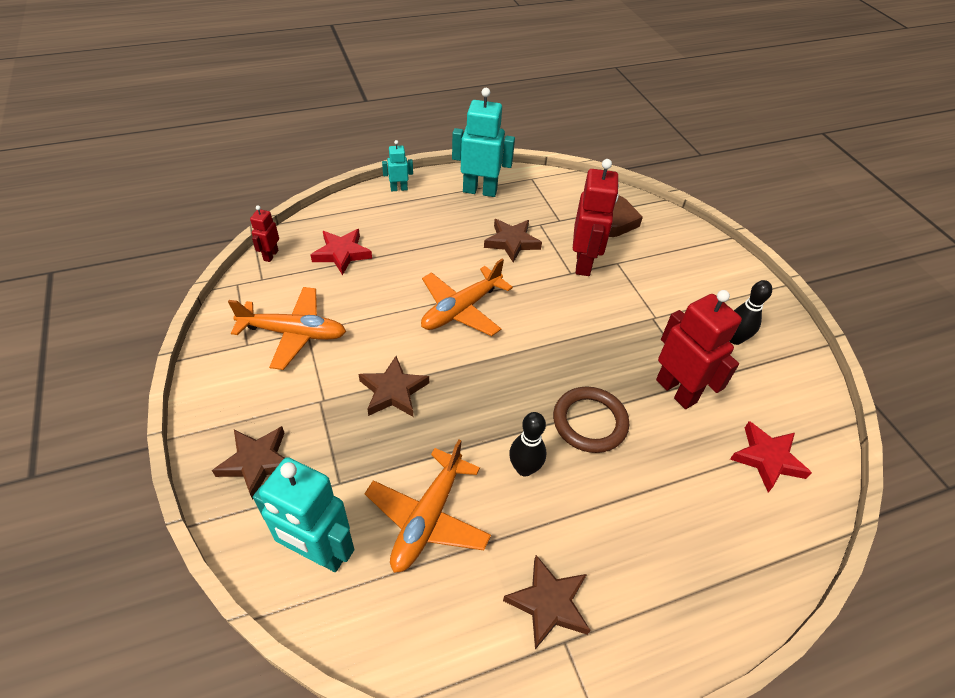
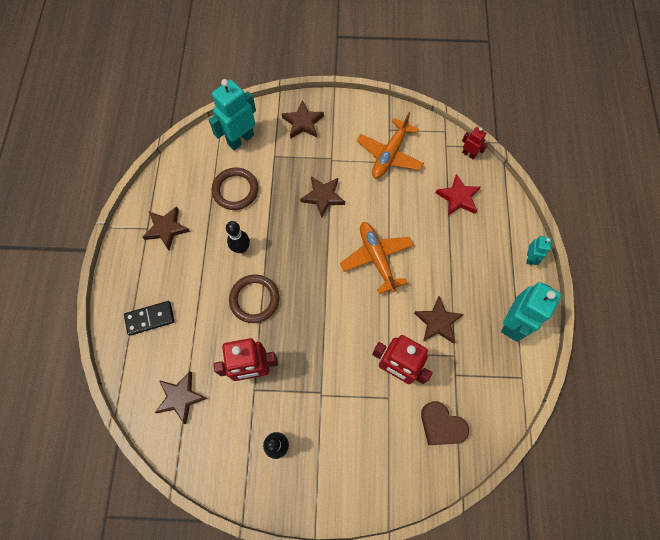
camera: 115 degrees right, 20 degrees up
orange plane [365,439,491,573] -> brown ring [212,168,259,210]
red star [730,421,812,492] -> brown star [155,371,207,424]
none -> black domino [124,301,175,336]

